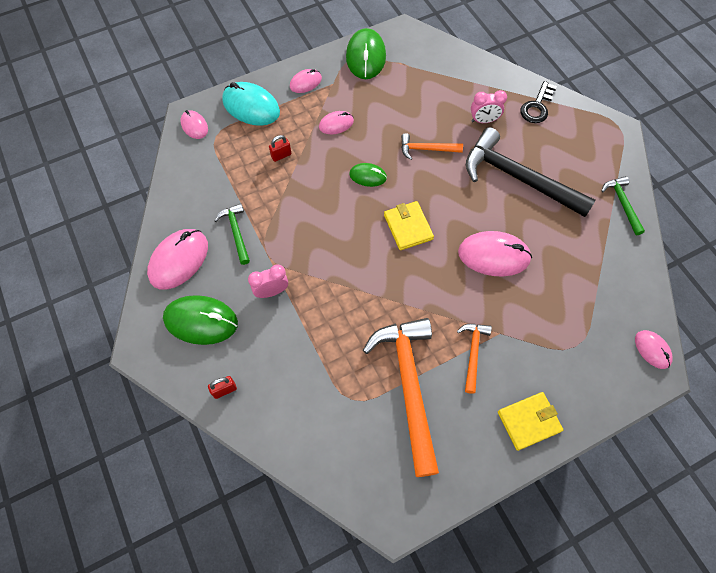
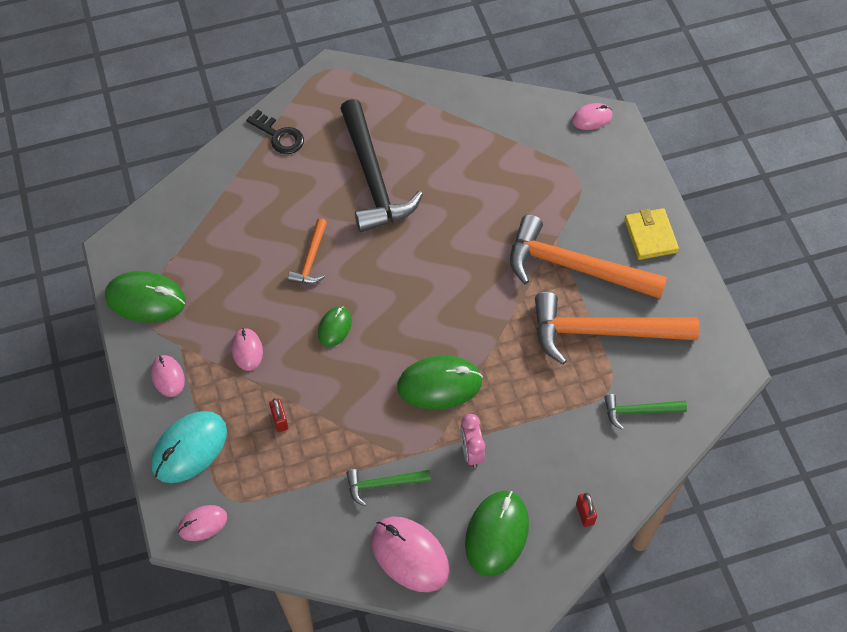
camera: 80 degrees left, 5 degrees down
yellow wallet [384,201,434,250] -> none
orange hammer [457,324,492,394] -> orange hammer [510,215,667,299], size x2.08
pink mouse [458,231,532,276] -> none
black hammer [466,127,596,217] -> black hammer turned 60 degrees counterclockwise [340,99,423,232]
pink clock [471,90,507,123] -> none
green hammer [602,176,645,235] -> green hammer moved to [604,394,687,430]
none -> green mouse [397,356,483,410]

